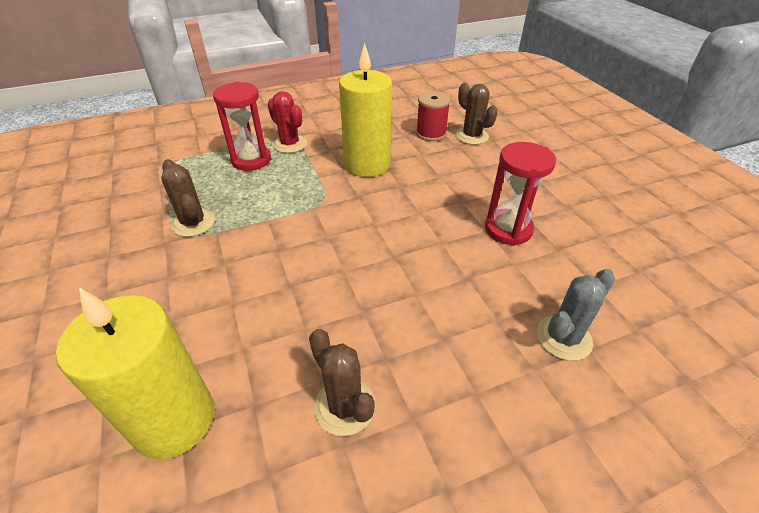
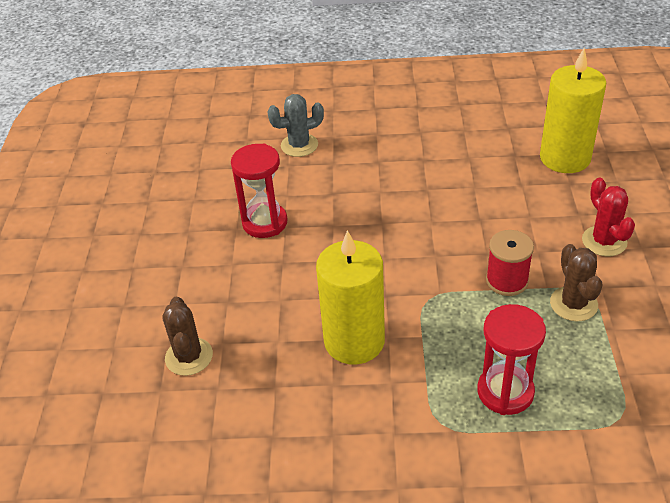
camera: 155 degrees left, 0 degrees up
red cactus [268,91,307,153] -> red cactus moved to [582,177,635,256]
brown cactus [309,329,375,436] -> none
red spool [416,91,451,141] -> red spool moved to [486,230,534,296]

